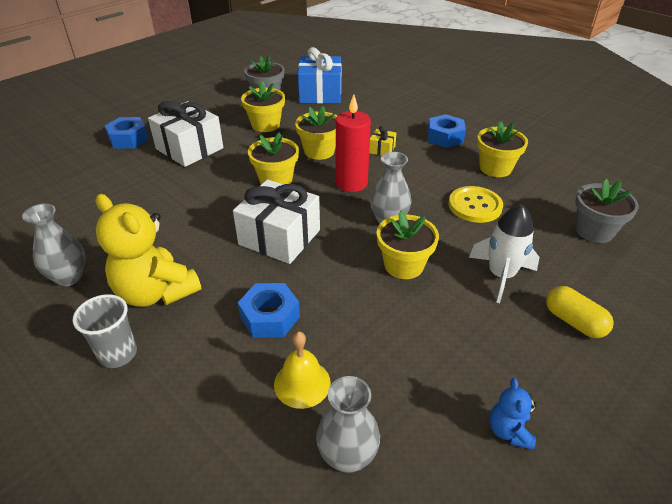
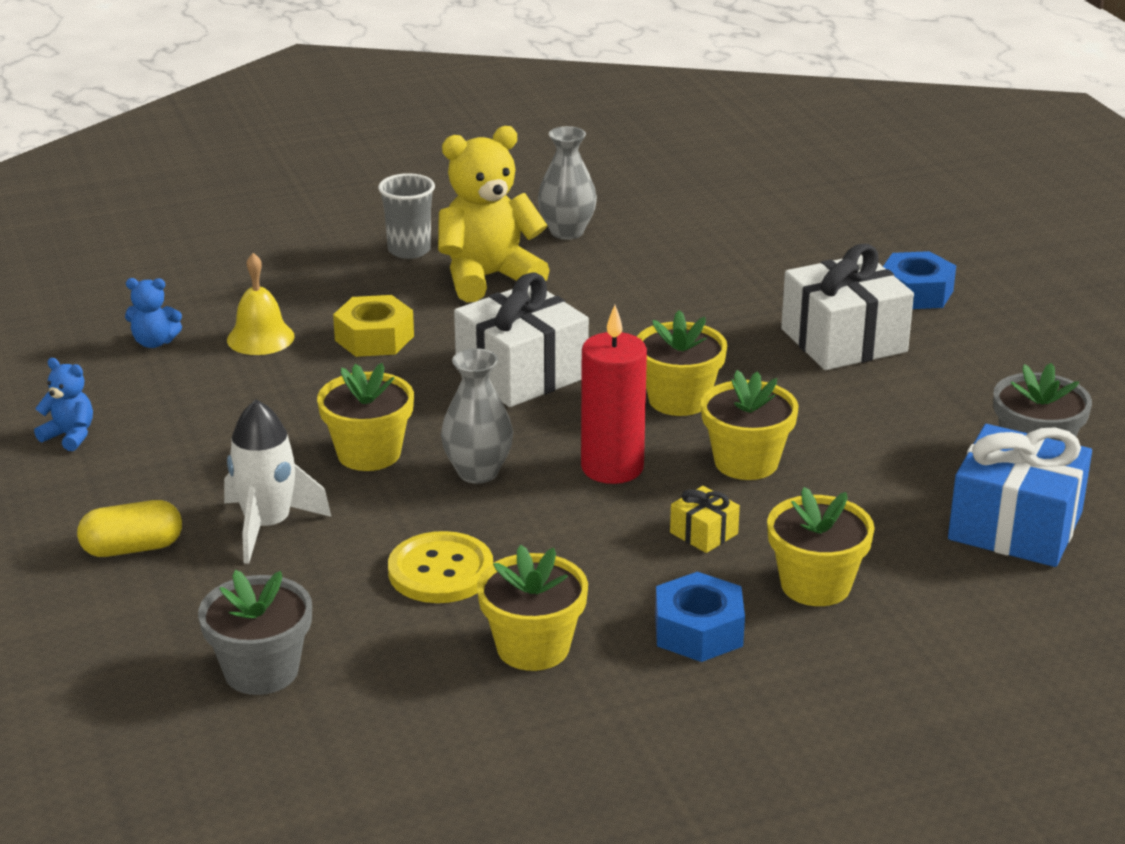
camera: 115 degrees right, 10 degrees down
blue nut [238,283,300,338] -> yellow nut [333,295,414,357]
yellow flower pot [241,80,285,132] -> yellow flower pot moved to [767,487,875,606]
grey vase [316,376,380,473] -> blue teddy bear [125,278,182,348]

